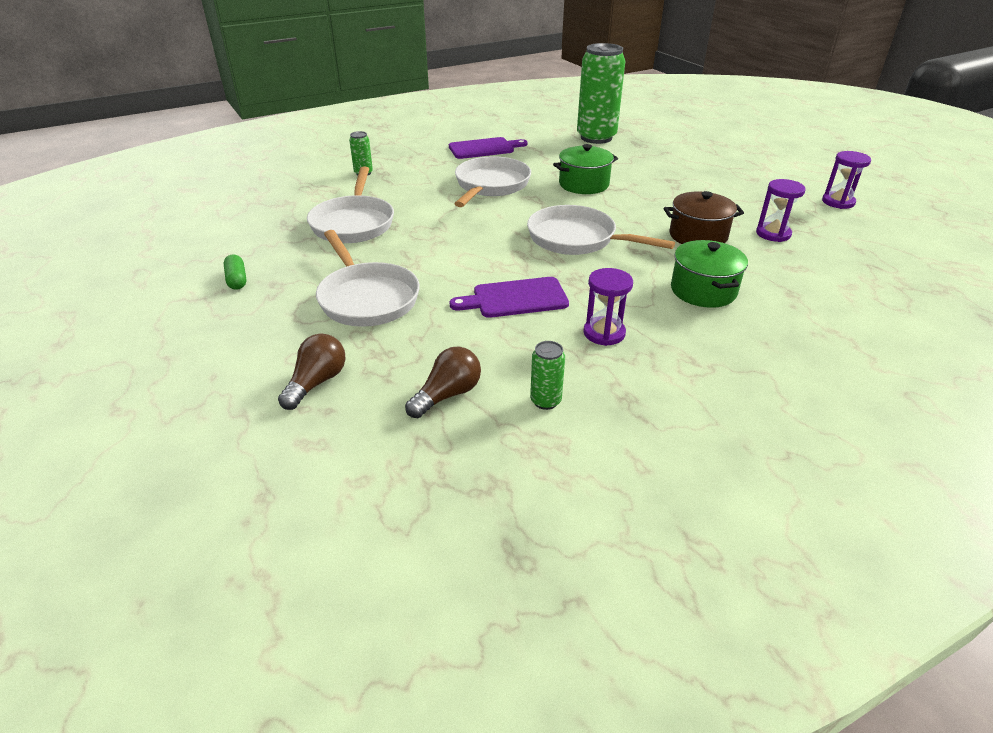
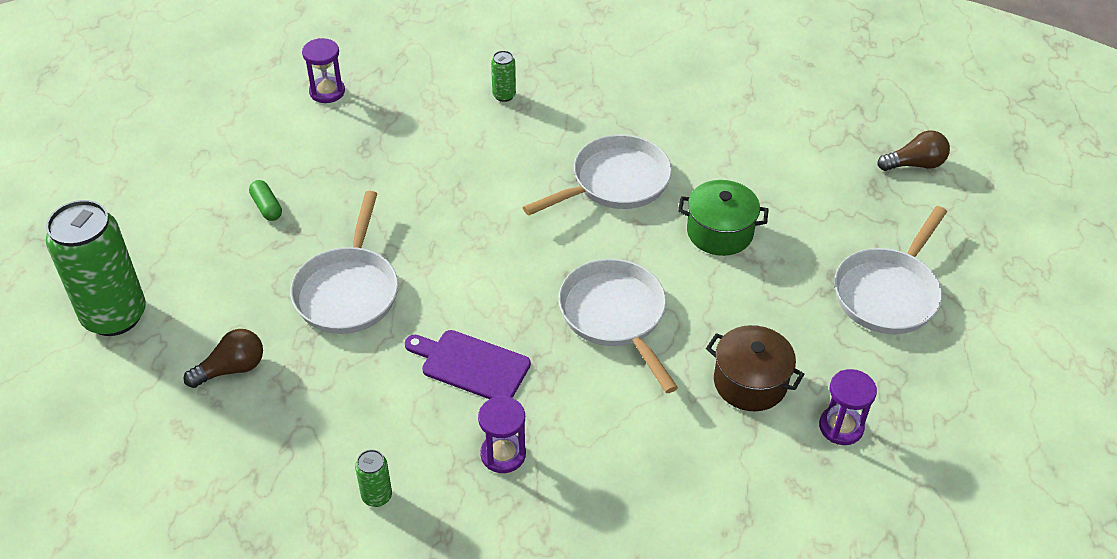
camera: 35 degrees right, 10 degrees up
green capsule [224,254,246,290] -> green capsule turned 45 degrees counterclockwise [249,180,282,221]
white pan [307,167,394,243] -> white pan moved to [834,206,947,334]
brown light bulb [405,347,481,418] -> brown light bulb moved to [877,131,950,171]
purple cutting board [449,137,528,159] -> none
green can [577,43,625,144] -> green can moved to [46,200,146,336]
green pot [671,240,748,308] -> none
purple hourglass [822,151,871,209] -> purple hourglass moved to [302,38,345,103]

